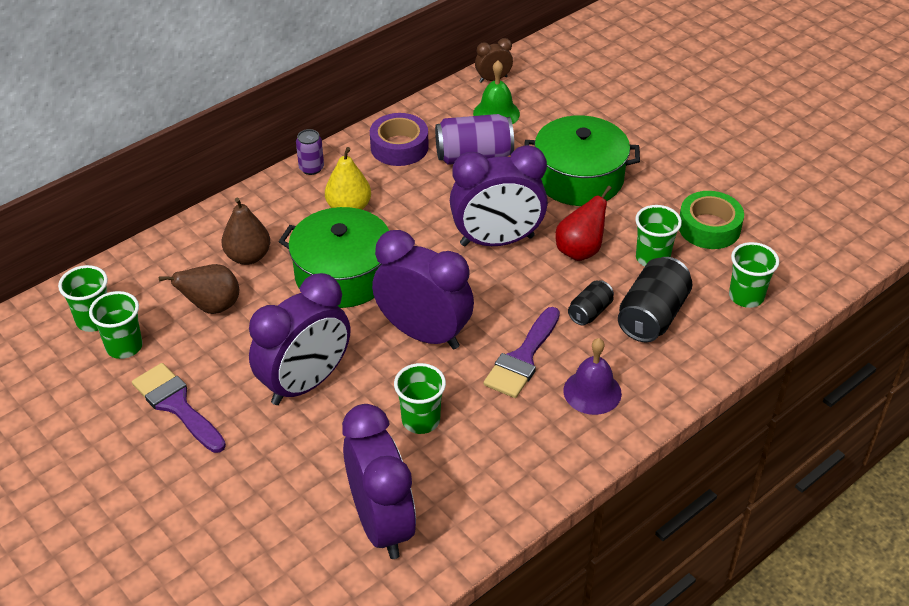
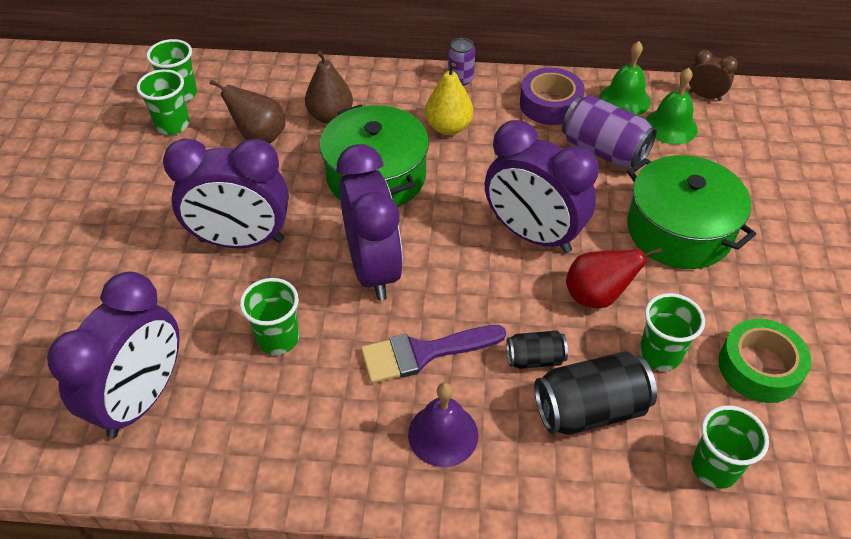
camera: 45 degrees right, 5 degrees up
purple brush [132,363,226,453] -> none
none -> green bell [599,41,651,116]

